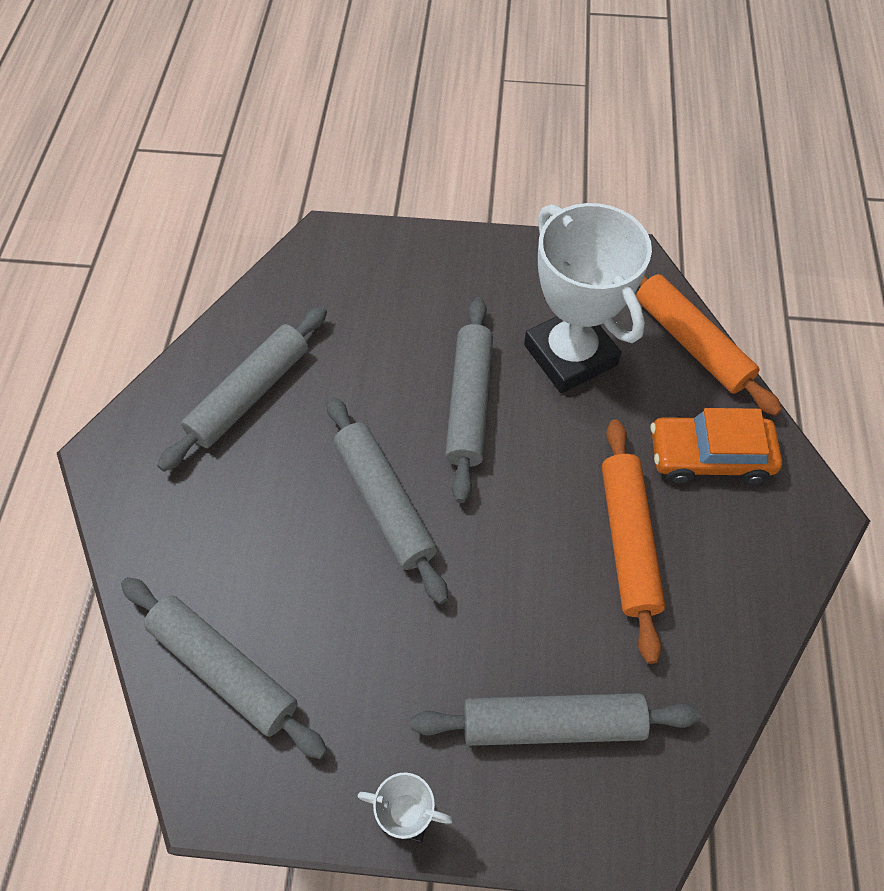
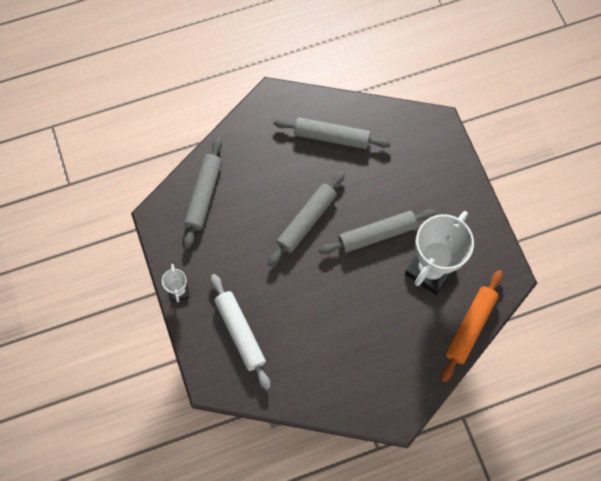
camera: 65 degrees right, 10 degrees up
grey rolling pin [411,693,701,746] -> white rolling pin [210,274,270,390]
orange rolling pin [602,419,665,664] -> none
orange car [651,408,782,485] -> none

